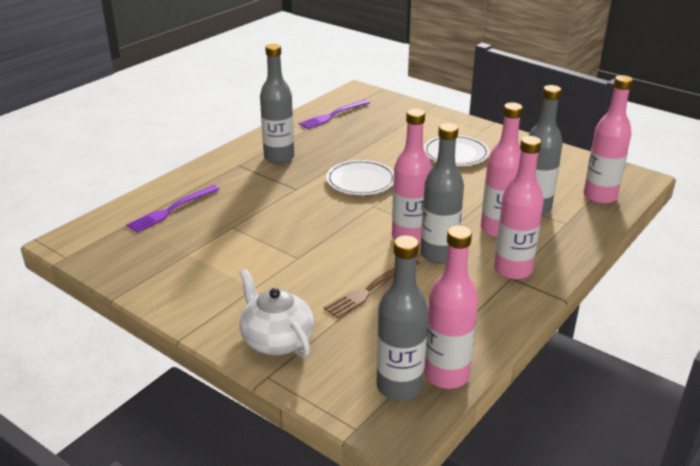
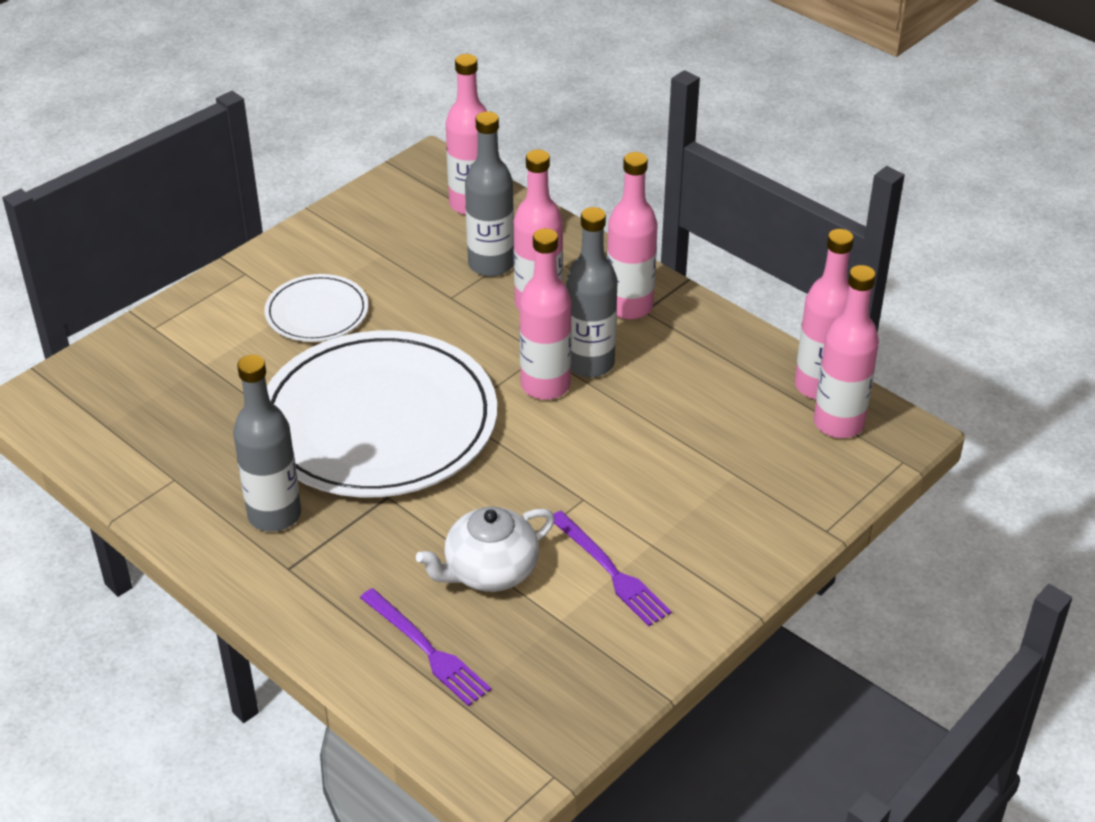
camera: 85 degrees left, 10 degrees up
white teapot [240,269,314,357] -> white teapot moved to [416,507,555,592]
purple fork [299,100,370,129] -> purple fork moved to [553,511,672,626]
brown fork [323,259,420,318] -> none
white plate [326,160,394,195] -> white plate [267,331,497,497], size x2.15
grey bottle [376,236,428,401] -> pink bottle [814,265,879,438]

